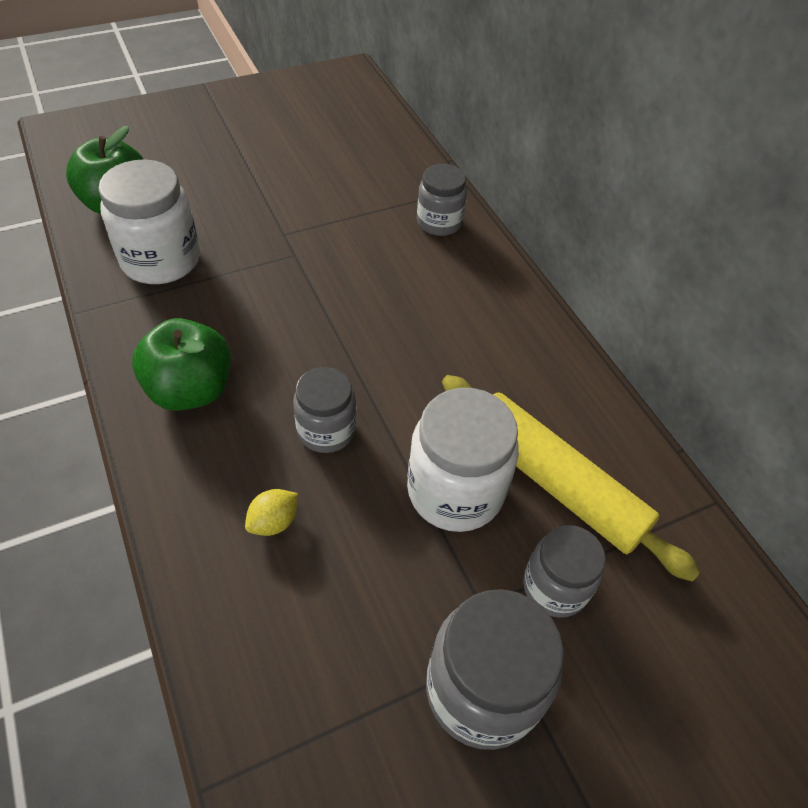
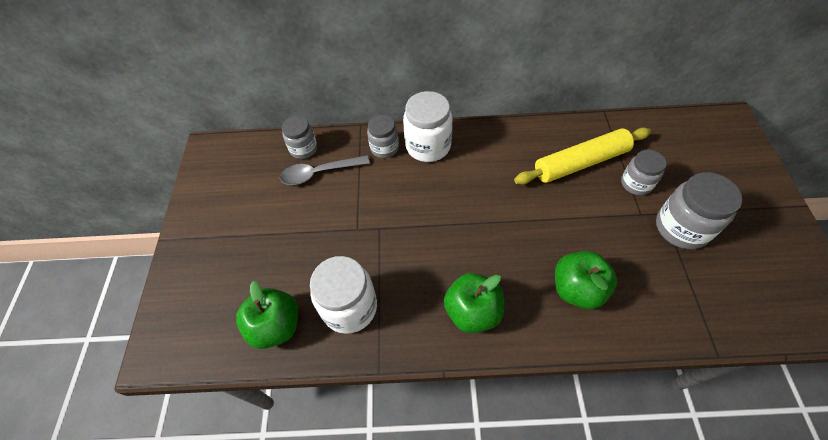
camera: 60 degrees left, 5 degrees up
yellow lemon [245,489,298,536] -> green apple [555,251,617,309]
grey jar [293,367,356,453] -> grey jar moved to [282,116,317,159]
white jar [407,388,519,532] -> white jar moved to [403,91,452,162]
none -> grey spoon [280,155,370,185]

